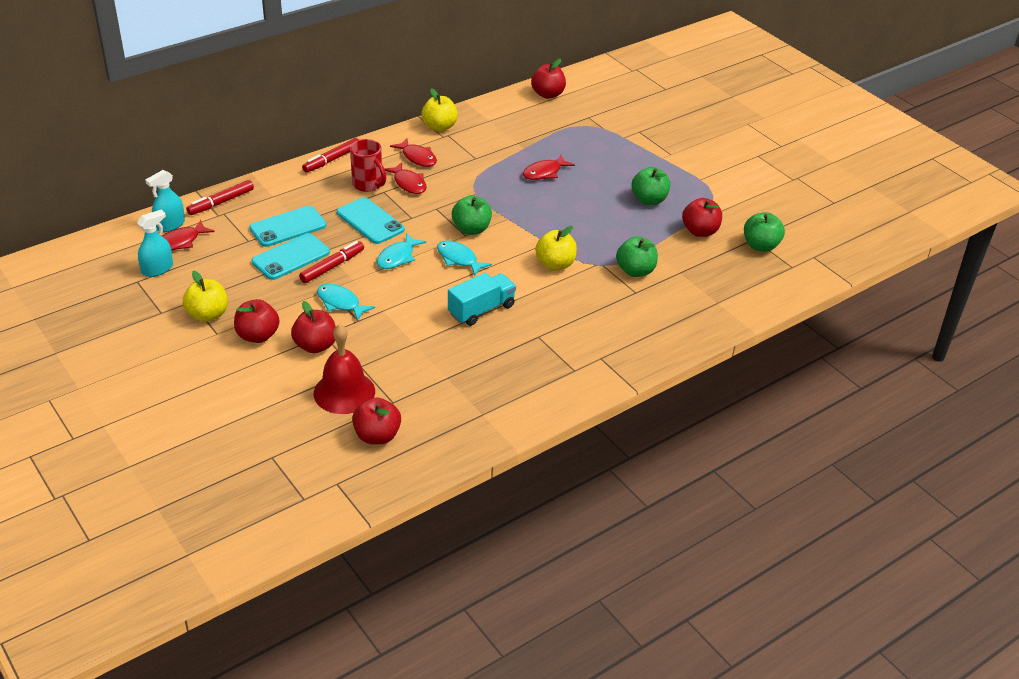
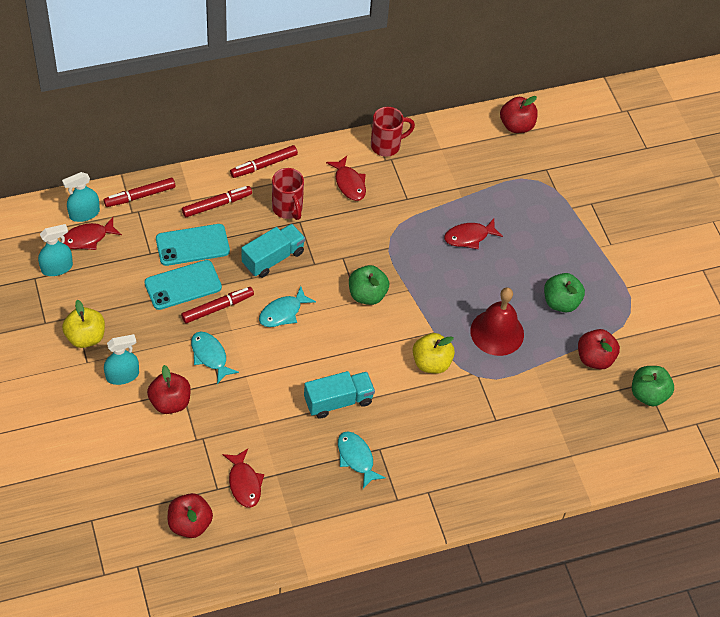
camera: 15 degrees right, 15 degrees up
red apple [234,299,280,343] -> turquoise spray bottle [104,334,139,385]
red bell [314,324,375,414] -> red bell moved to [470,287,524,356]
turquoise phone [337,197,405,244] -> turquoise truck [242,224,305,278]
red fish [384,162,427,194] -> red fish moved to [223,449,264,508]
yellow apple [421,88,458,132] -> red mug [371,107,415,157]
turquoise fish [437,240,492,276] -> turquoise fish moved to [338,431,386,489]
green apple [616,236,658,277] -> none
none -> red marker [182,186,252,217]

